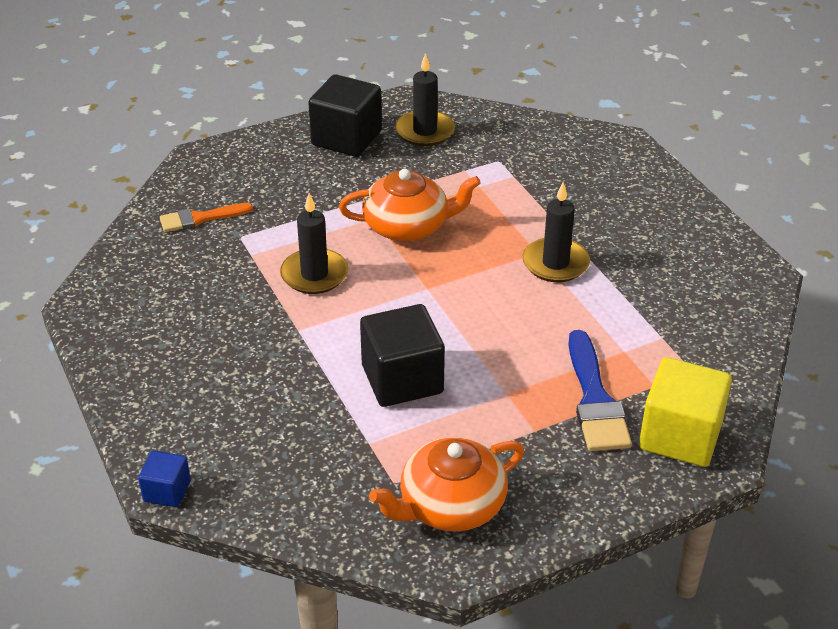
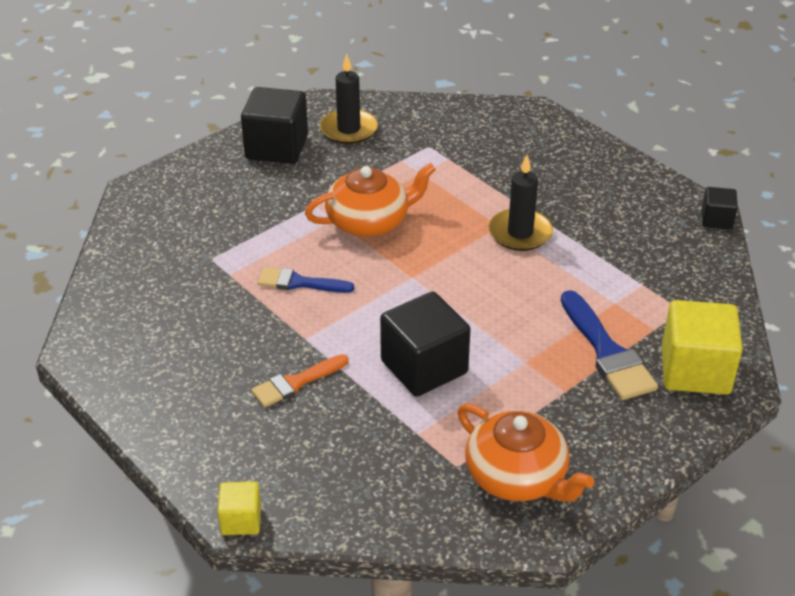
camera: 15 degrees left, 0 degrees up
blue cube [138,450,191,507] -> yellow cube [217,481,261,535]
orange brush [160,203,253,232] -> orange brush moved to [251,354,349,407]
black candle [280,193,348,294] -> blue brush [257,267,354,293]
orange teapot [369,437,524,531] -> orange teapot turned 90 degrees counterclockwise [458,404,594,502]
none -> black cube [702,187,738,229]

